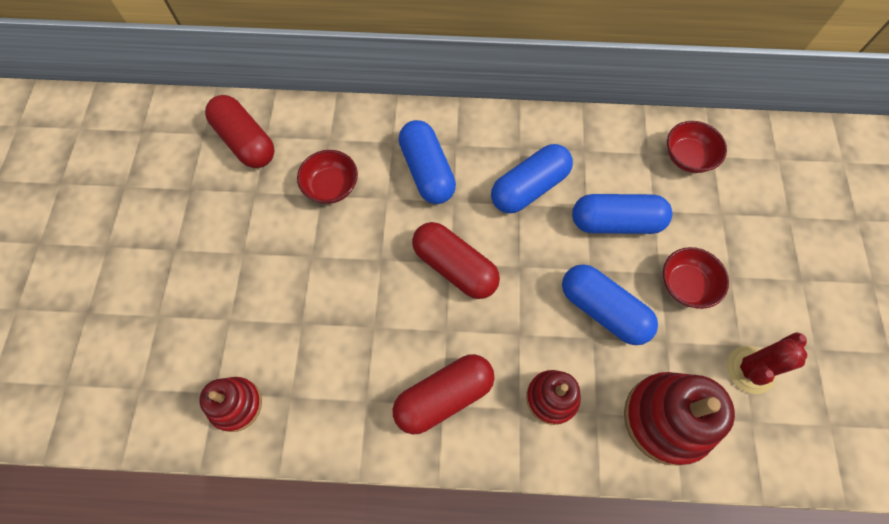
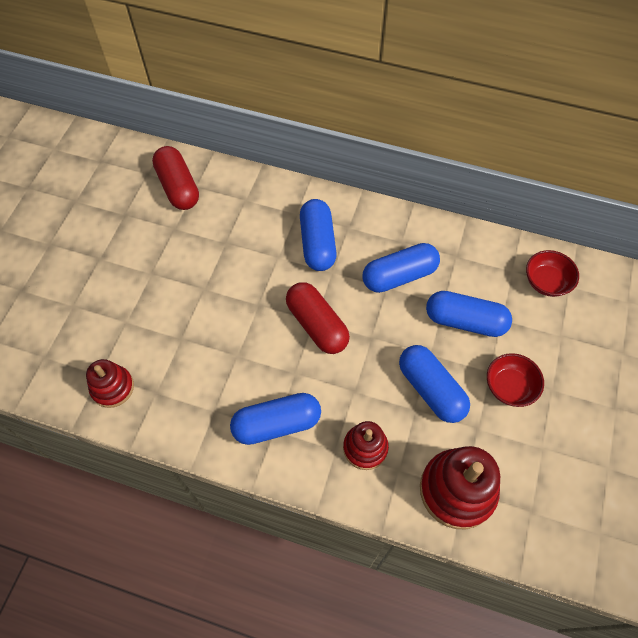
camera: 15 degrees right, 5 degrees down
red bowl [297,150,358,204] -> none
red capsule [393,354,494,435] -> blue capsule [230,393,321,445]
red cactus [727,332,807,394] -> none

